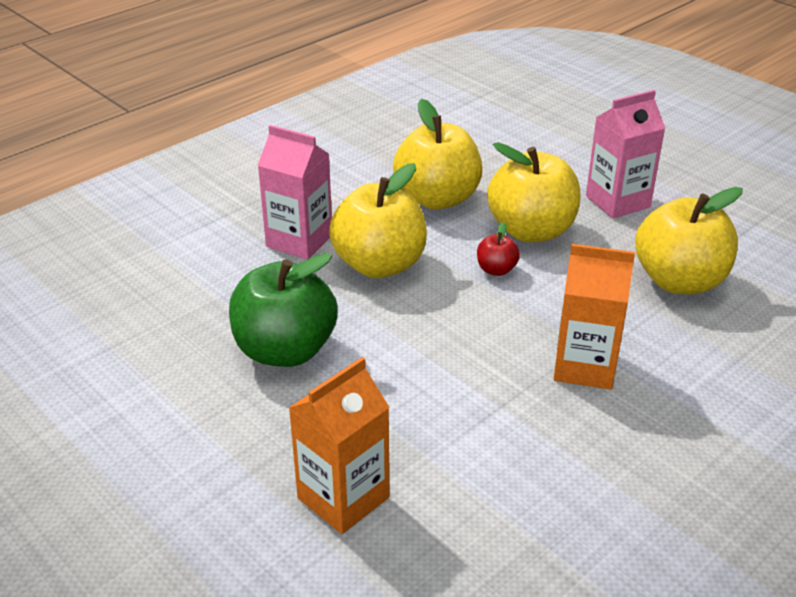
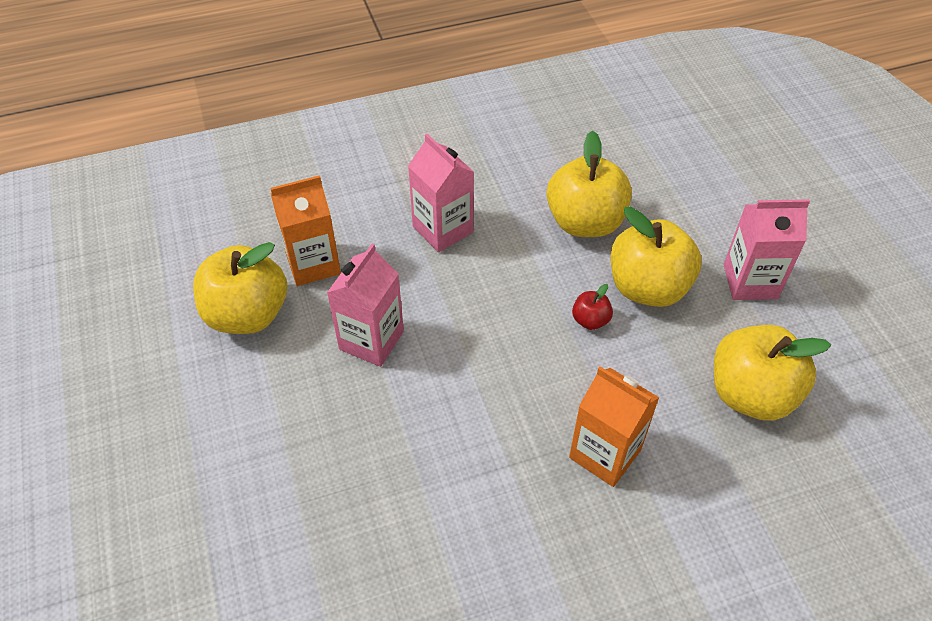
camera: 25 degrees right, 15 degrees up
green apple [229,253,338,367] -> pink carton [327,244,404,367]
orange carton [289,357,389,534] -> orange carton moved to [270,175,341,286]
yellow apple [329,163,427,278] -> yellow apple moved to [193,242,287,334]

